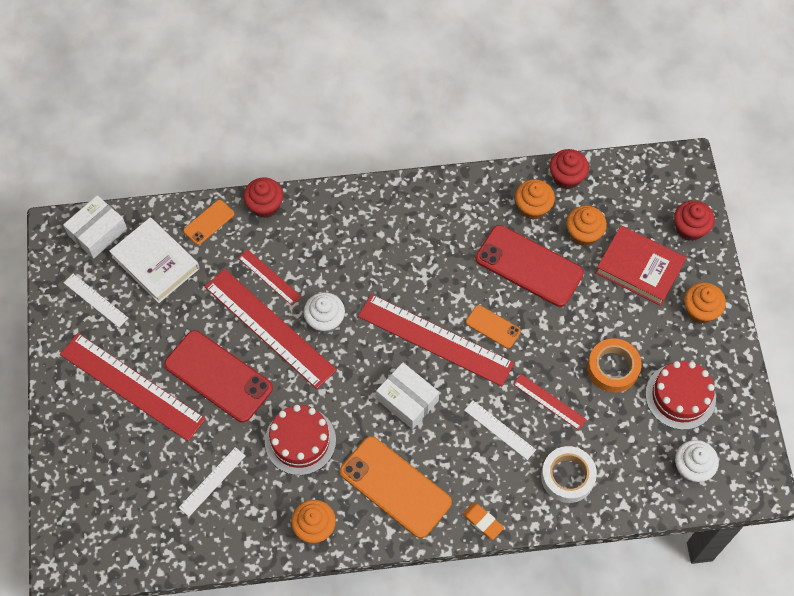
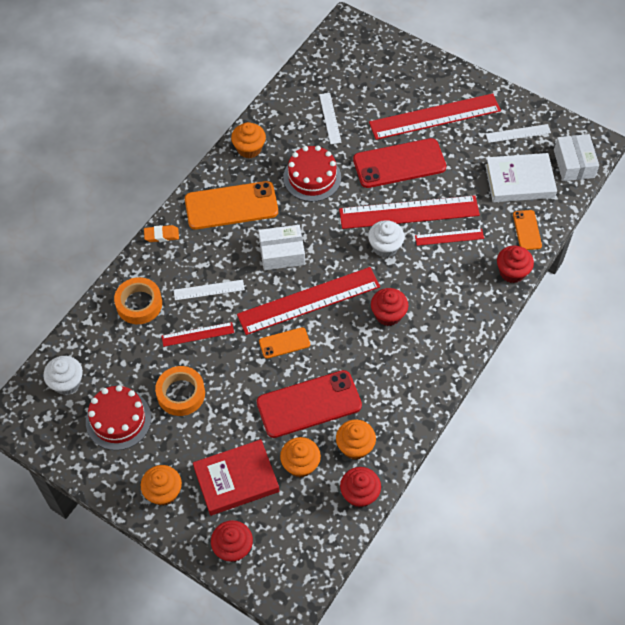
camera: 130 degrees right, 5 degrees down
white tape [541,446,597,503] -> orange tape [114,277,162,324]
none -> red cupcake [371,288,408,326]

